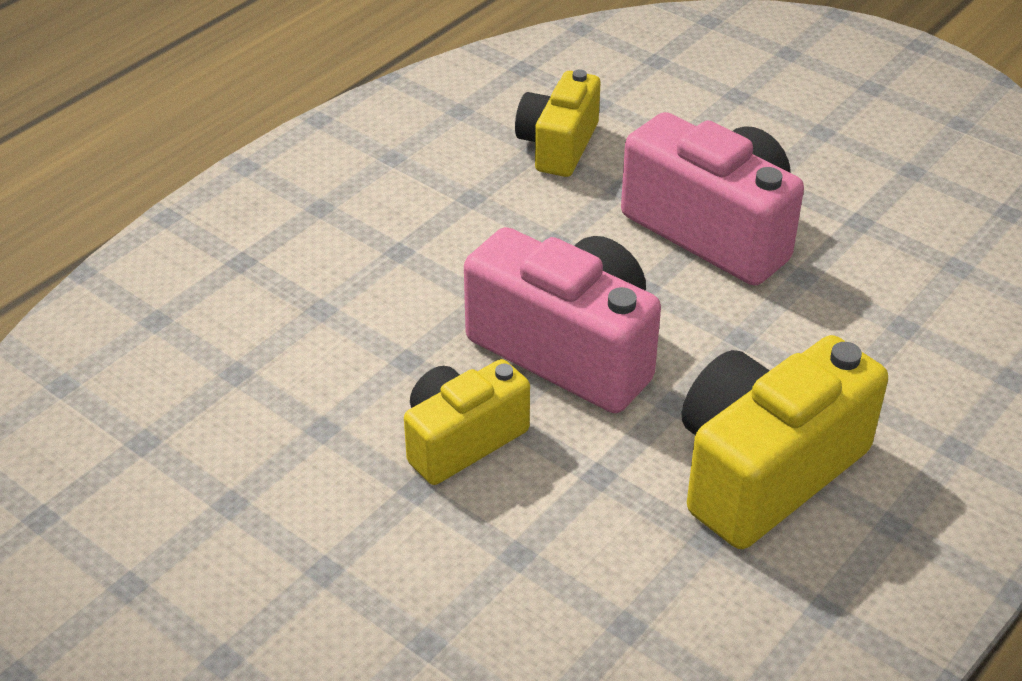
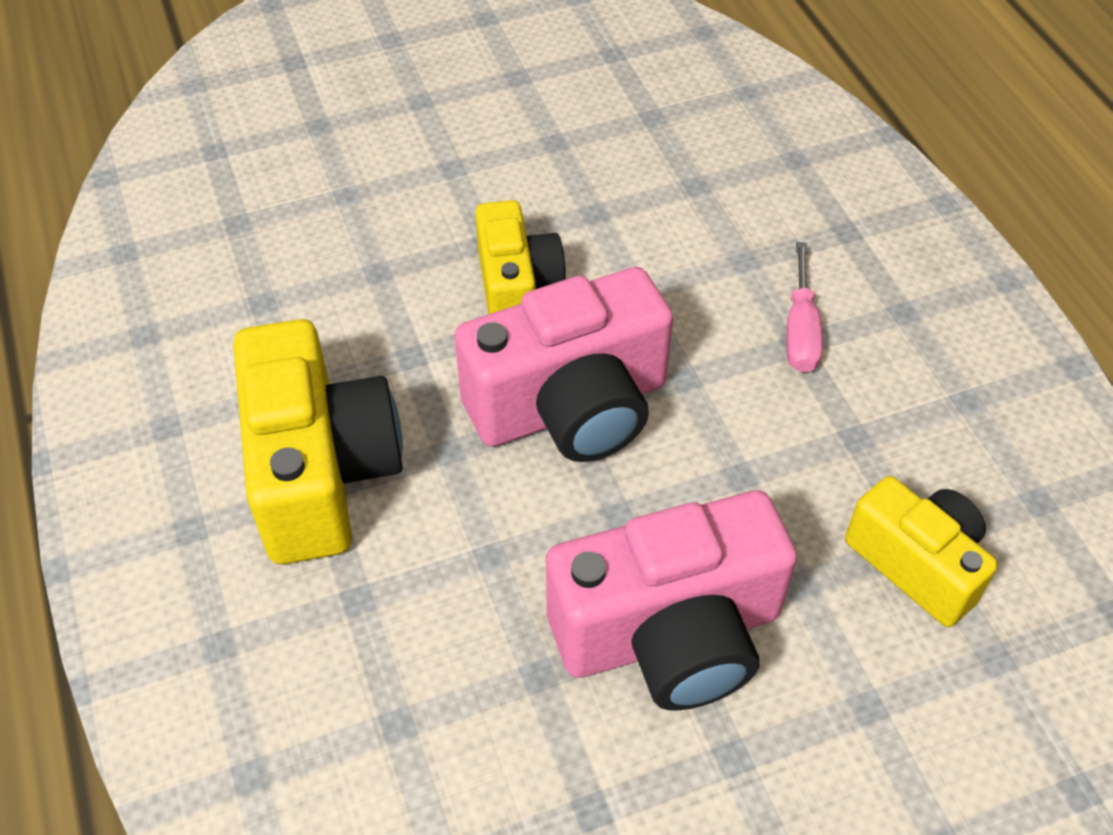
camera: 120 degrees right, 10 degrees up
none -> pink screwdriver [786,242,823,373]

